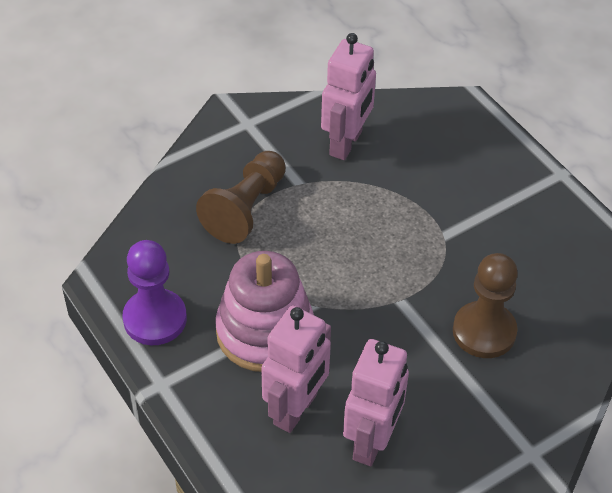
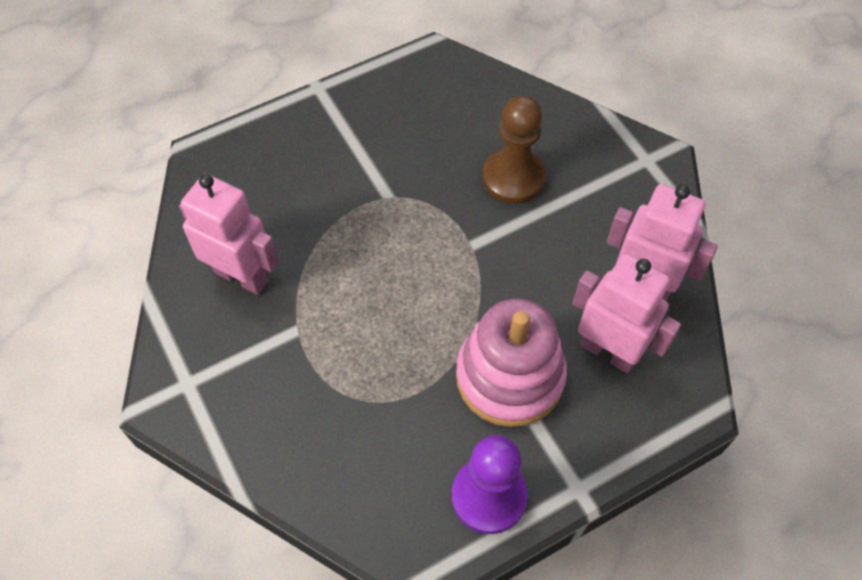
camera: 85 degrees left, 10 degrees up
brown pawn [196,151,286,244] -> none

